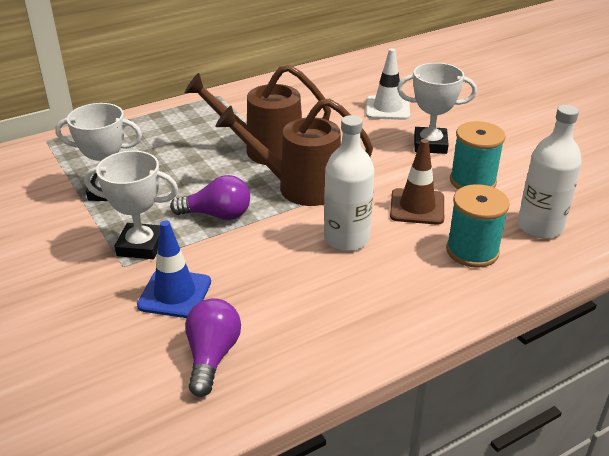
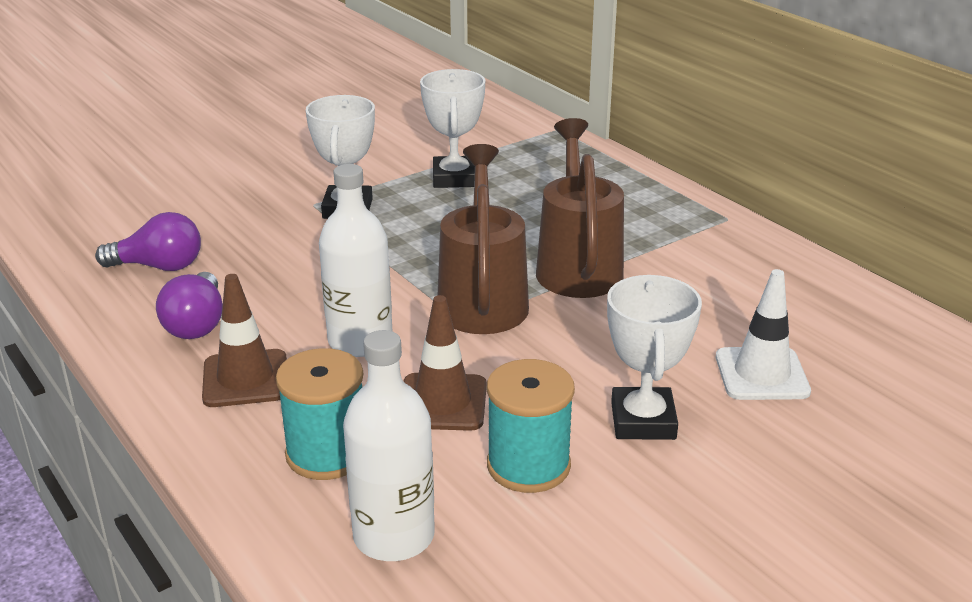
camera: 85 degrees right, 5 degrees down
blue traffic cone [137,220,211,318] -> none
purple light bulb [170,175,250,220] -> purple light bulb moved to [156,272,223,339]
none -> brown traffic cone [202,274,287,407]

